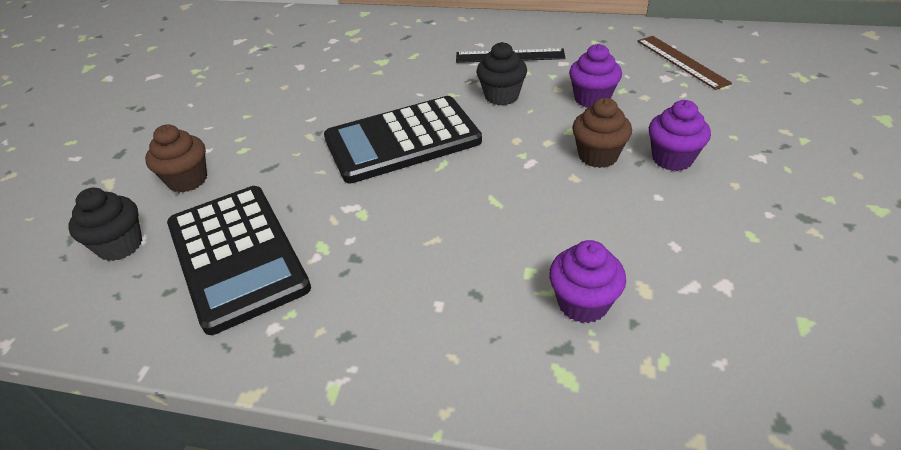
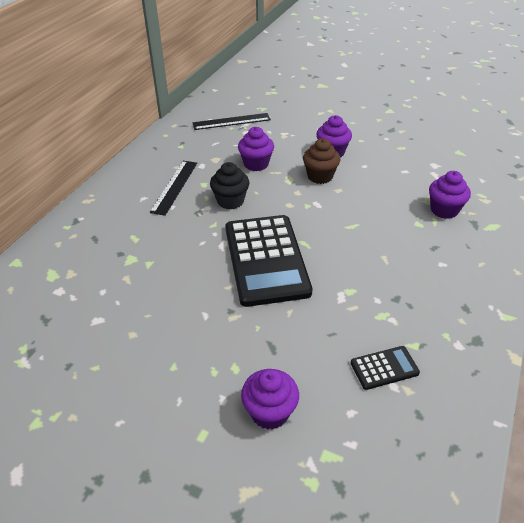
camera: 80 degrees left, 0 degrees up
black cupcake [68,188,142,261] -> none
brown cupcake [145,124,207,193] -> purple cupcake [241,369,299,430]
black calculator [167,186,311,335] -> black calculator [351,346,420,390], size x0.43
brown ruler [638,36,732,90] -> black ruler [192,113,271,130]

